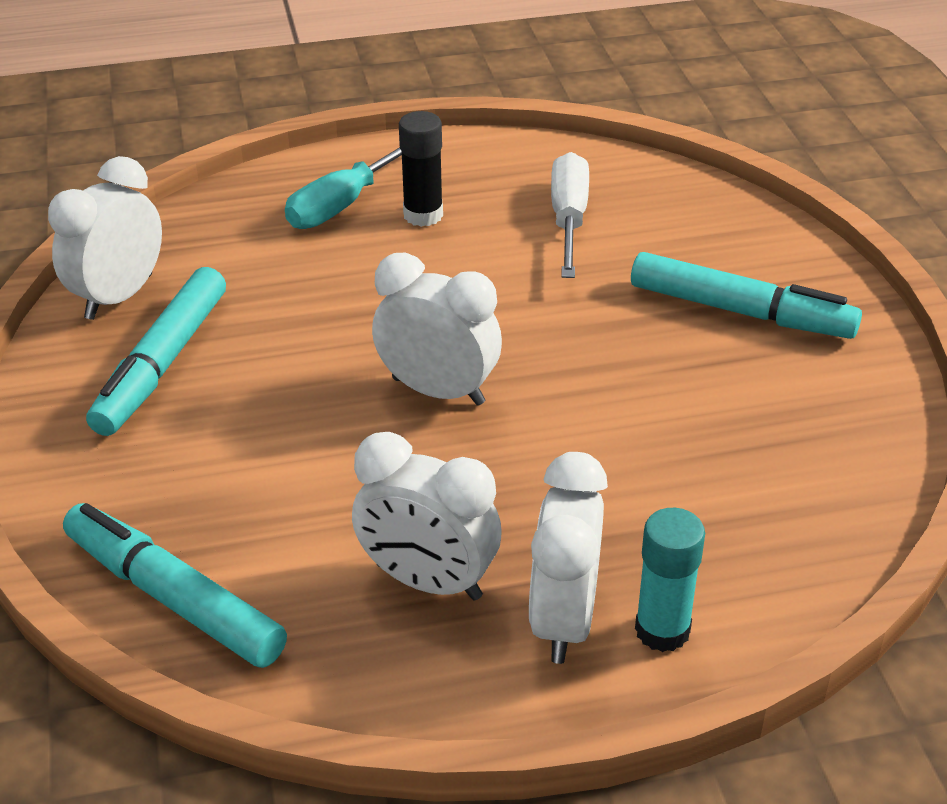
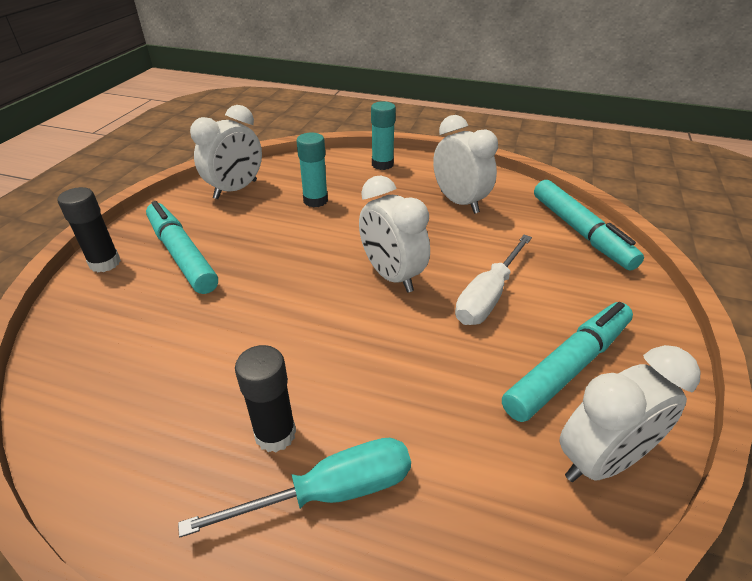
camera: 150 degrees left, 0 degrees up
white clock [529,452,608,664] -> white clock moved to [190,105,262,199]
white screwdriver [551,152,589,278] -> white screwdriver moved to [455,235,532,325]
none -> black glue stick [57,187,121,272]
none -> turquoise glue stick [296,133,328,207]

